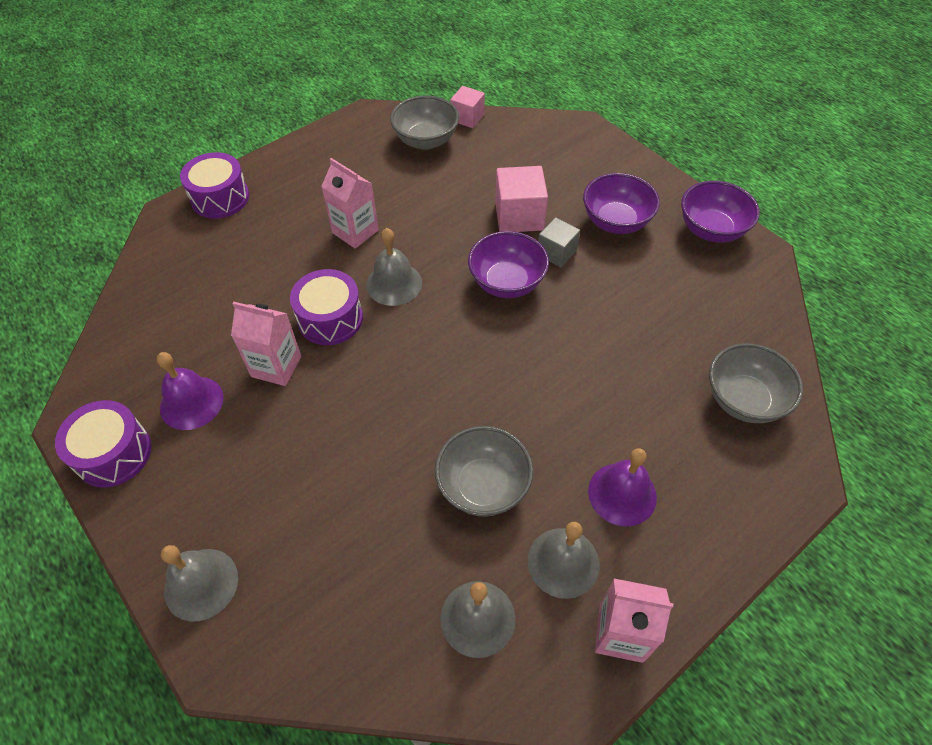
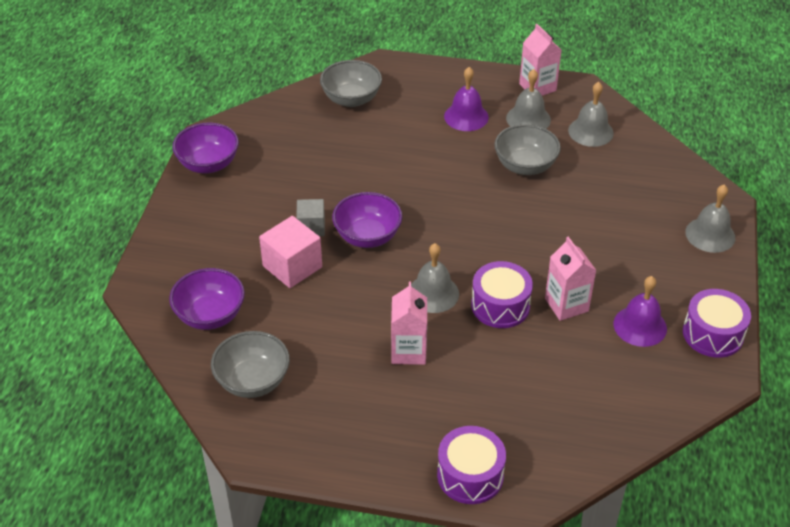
camera: 130 degrees left, 10 degrees down
pink cube [450,86,485,128] -> none
purple bowl [583,173,660,234] -> purple bowl moved to [169,268,245,330]

